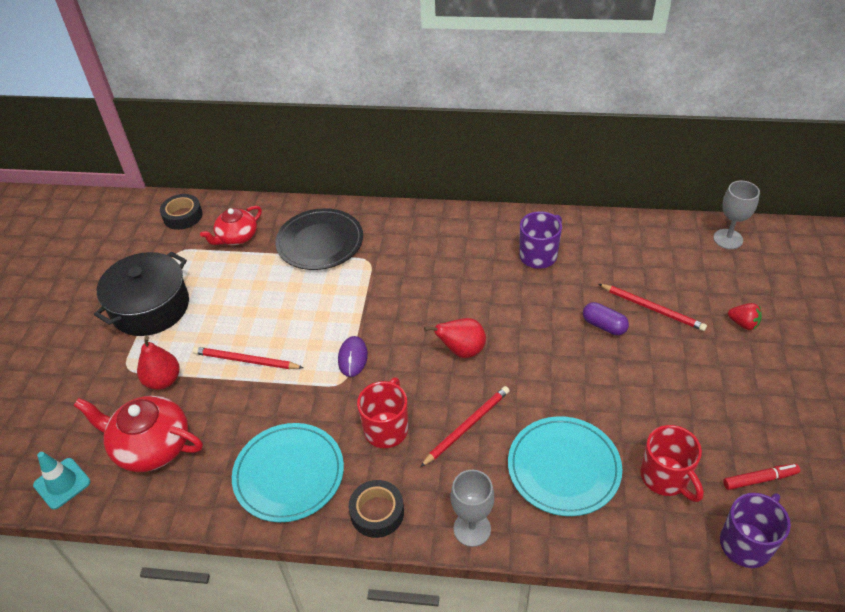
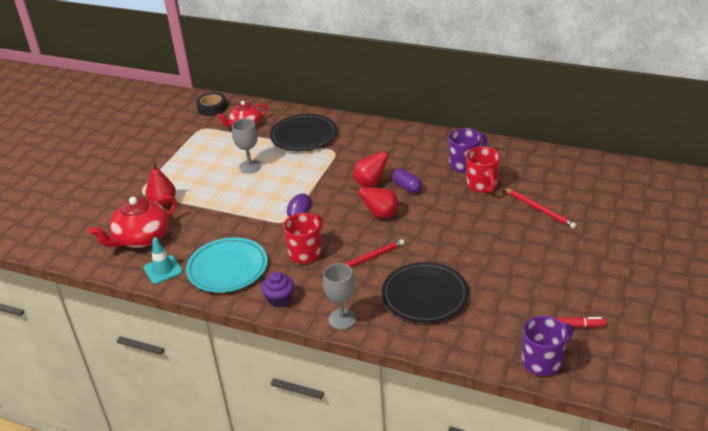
camera: 15 degrees right, 10 degrees down
turquoise traffic cone [33,452,91,510] -> turquoise traffic cone moved to [143,237,183,284]
red teapot [74,396,203,472] -> red teapot turned 75 degrees counterclockwise [89,195,177,248]
black pot [94,251,189,336] -> none
red pencil [193,347,304,369] -> none
black tape [349,480,404,538] -> purple cupcake [261,271,294,307]
turquoise plate [508,416,622,516] -> black plate [382,262,469,323]
purple capsule [583,302,629,335] -> purple capsule moved to [392,168,422,193]
red mug [640,425,704,502] -> red mug moved to [466,147,500,193]
grey goblet [713,181,760,249] -> grey goblet moved to [232,118,261,173]
red strawberry [728,303,762,330] -> none
none -> red pear [353,146,395,187]

